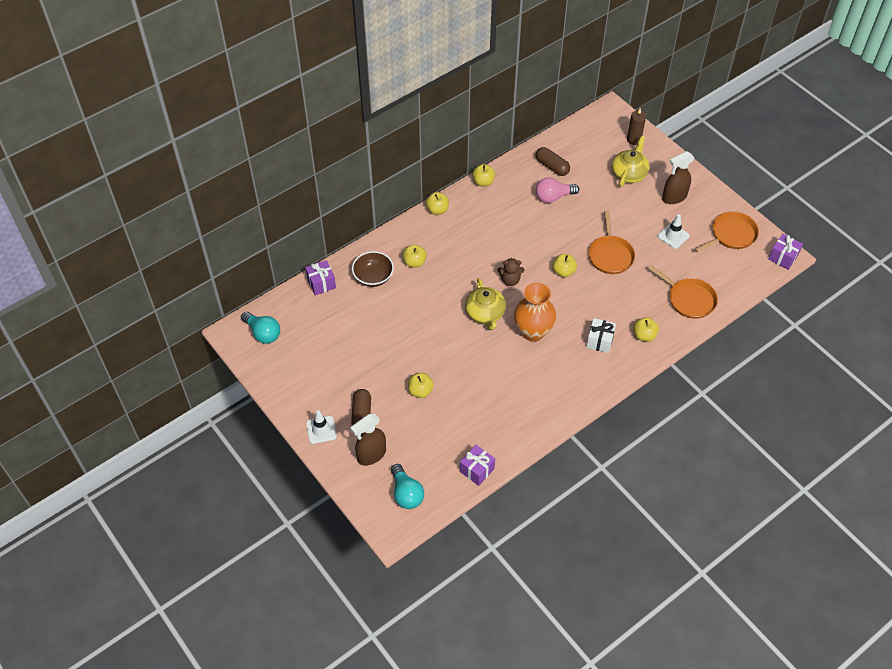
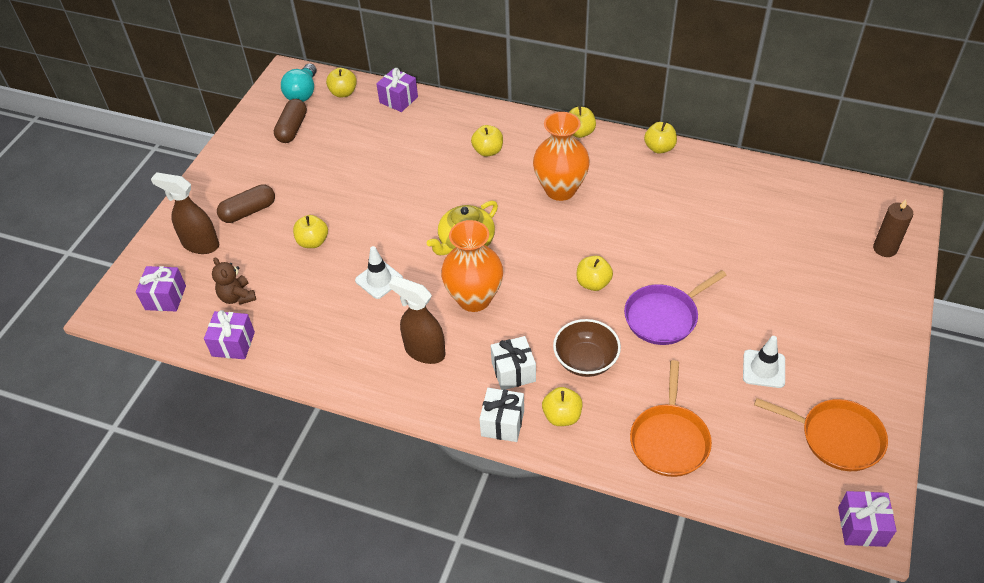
camera: 60 degrees right, 5 degrees down
white traffic cone [306,410,337,444] -> white traffic cone moved to [355,246,403,299]
brown bowl [352,251,394,287] -> brown bowl moved to [553,319,621,377]
turquoise light bulb [391,464,424,509] -> purple gift [136,266,186,311]
brown teddy bear [497,258,524,286] -> brown teddy bear moved to [212,257,256,305]
brown capsule [535,147,570,176] -> brown capsule moved to [274,99,307,143]
pink light bulb [536,178,579,203] -> none
orange pan [588,211,635,274] -> purple pan [624,270,727,345]
yellow teapot [612,136,649,187] -> none
brown spray bottle [662,151,695,204] -> brown spray bottle moved to [389,276,446,364]
none -> yellow apple [326,68,357,98]
none -> white gift [479,388,524,442]
none -> orange vase [533,112,590,201]

